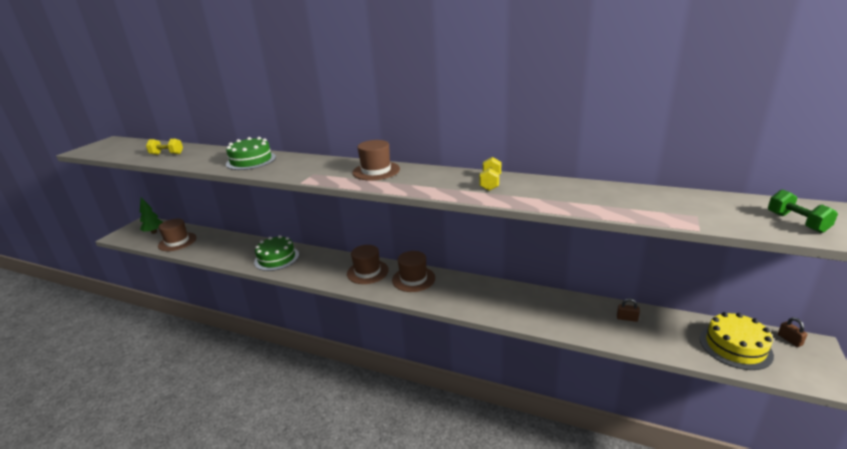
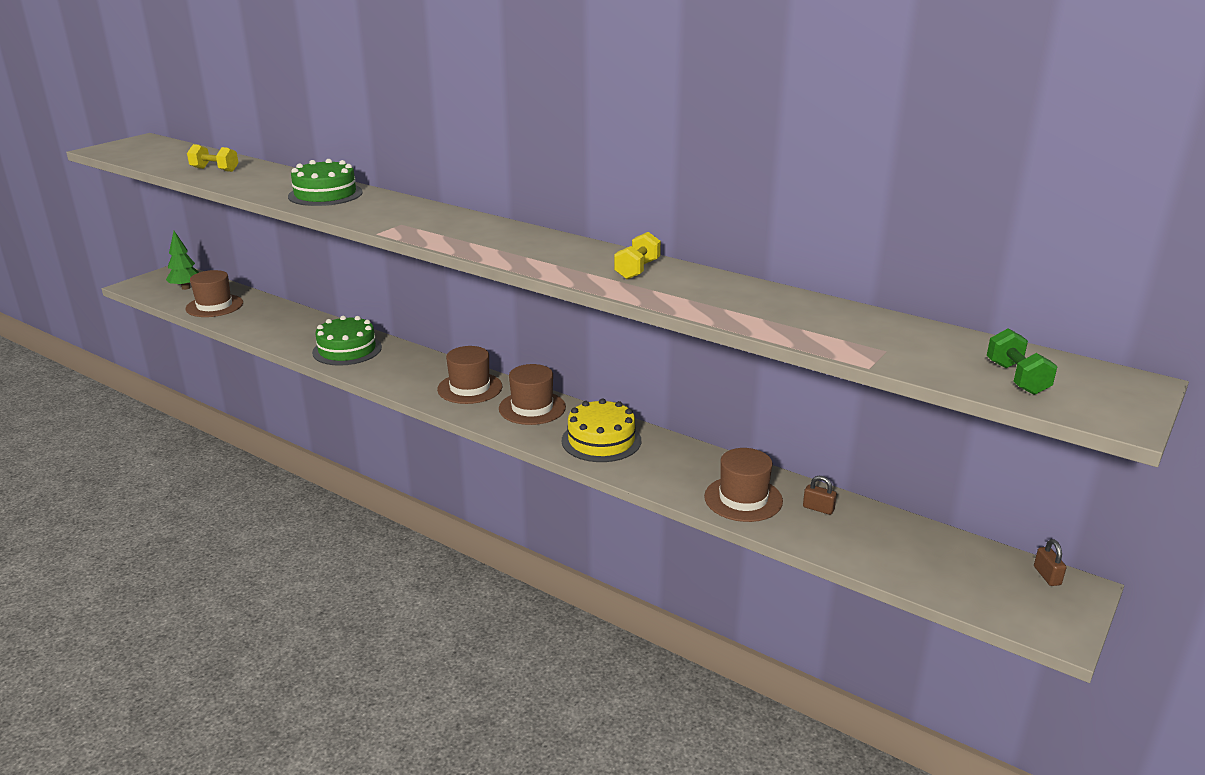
camera: 10 degrees right, 0 degrees up
brown hat [352,140,400,180] -> brown hat moved to [704,448,783,522]
yellow cake [700,312,774,370] -> yellow cake moved to [561,398,641,462]

